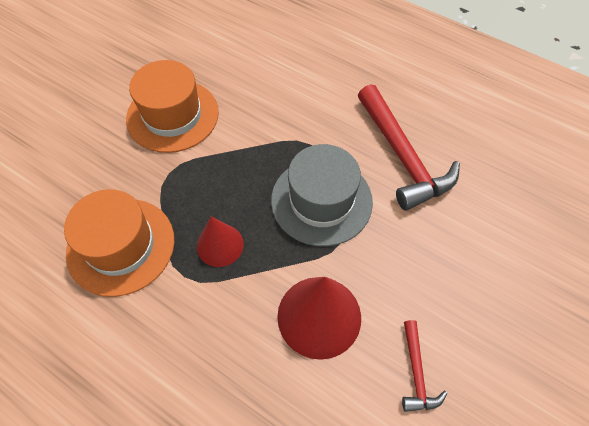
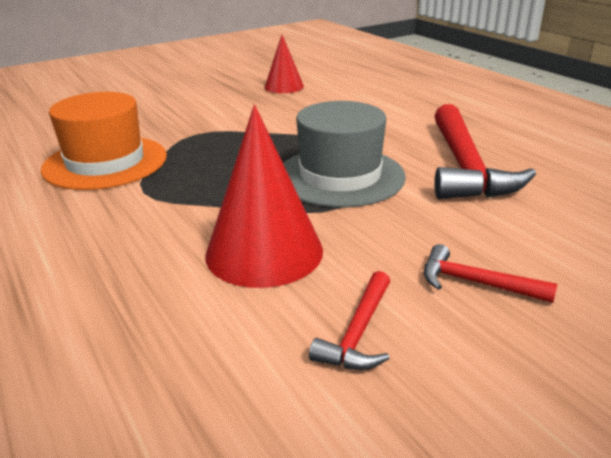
camera: 25 degrees right, 30 degrees down
orange hat [126,60,219,153] -> none
red cone [197,216,244,267] -> red cone moved to [264,35,304,93]
none -> red hammer [424,244,557,303]

